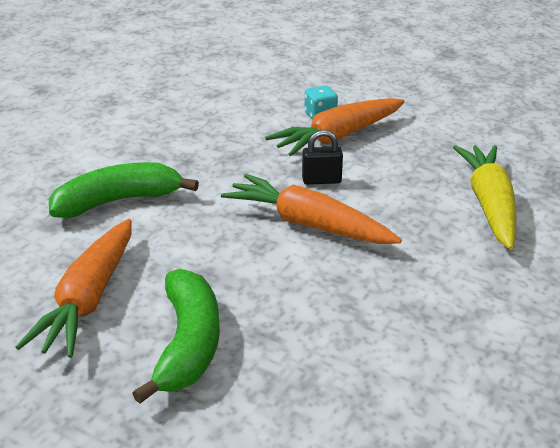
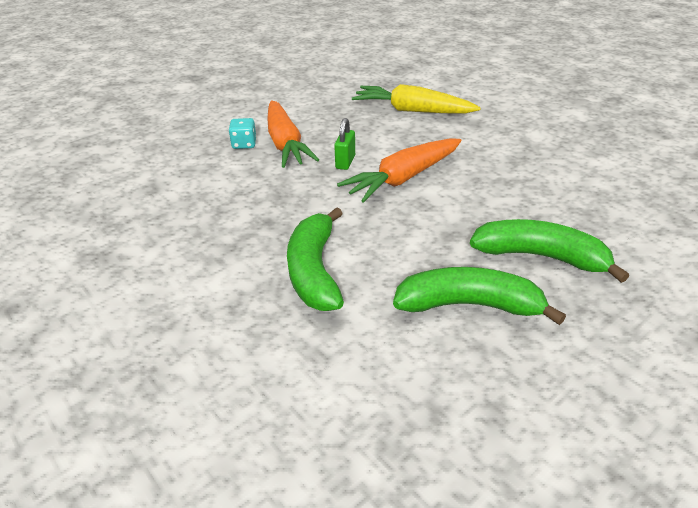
camera: 70 degrees left, 5 degrees up
orange carrot [16,219,131,358] -> green banana [393,267,566,325]
black padlock [302,130,343,185] -> green padlock [334,118,355,170]

